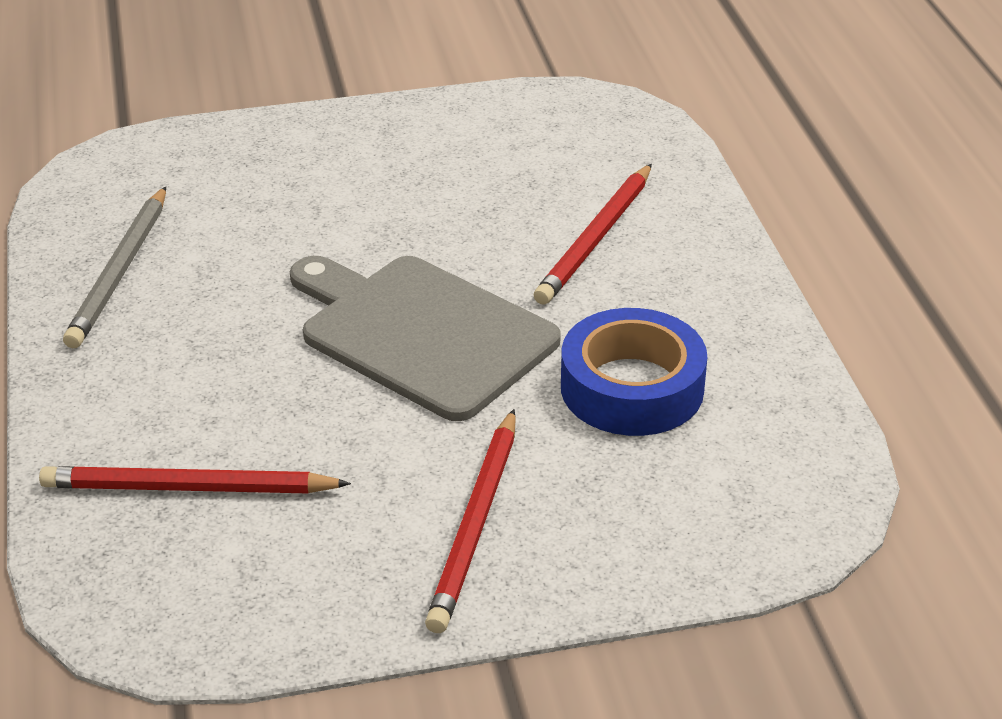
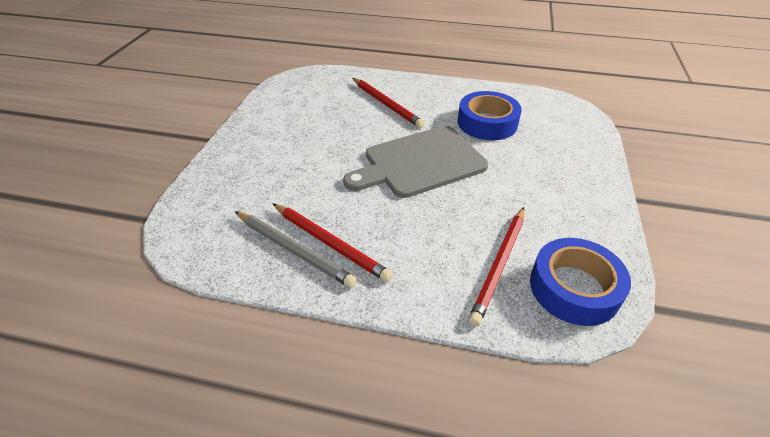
camera: 65 degrees left, 5 degrees up
red pencil [425,409,516,633] -> red pencil moved to [272,203,393,282]
none -> blue tape [530,238,631,326]

